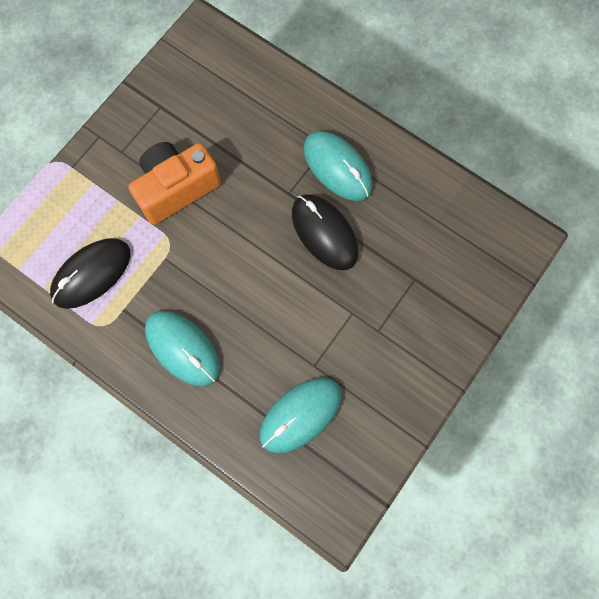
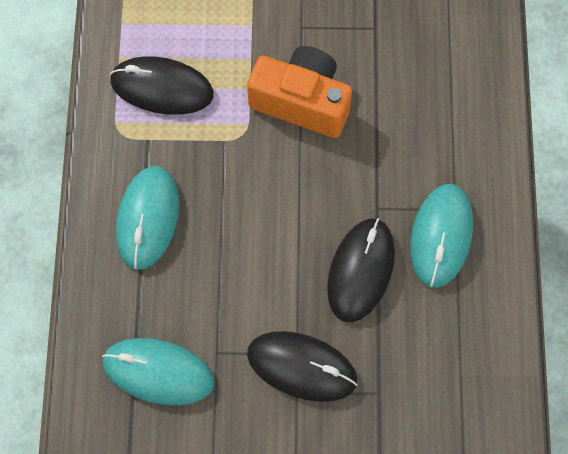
camera: 55 degrees right, 5 degrees down
none -> black mouse [247,331,357,402]

